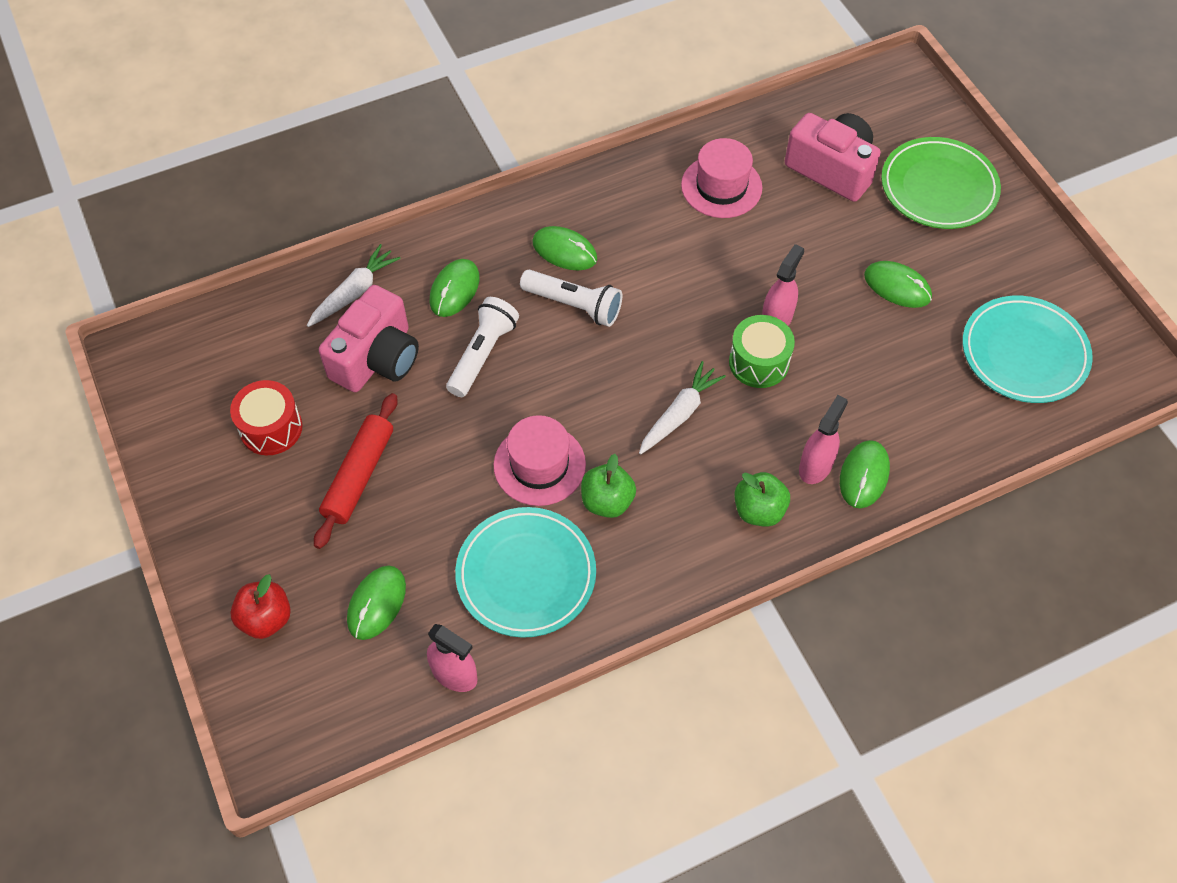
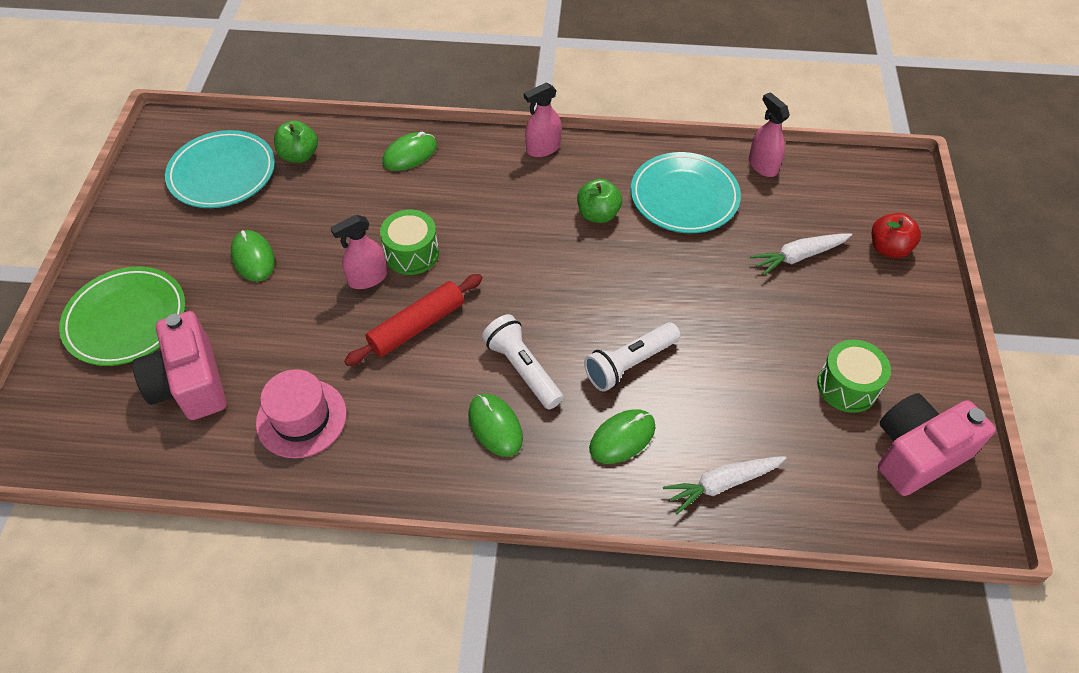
camera: 150 degrees left, 5 degrees down
red drum [230,380,303,455] -> green drum [817,340,891,413]
red rolling pin [314,393,398,549] -> red rolling pin moved to [344,274,483,366]
pink camera [319,285,419,392] -> pink camera moved to [878,393,996,496]
green mouse [347,565,406,640] -> none
pink hat [493,415,586,506] -> none
white carrot [639,361,726,455] -> white carrot moved to [750,233,852,276]
green apple [734,472,790,527] -> green apple moved to [274,120,318,163]
pink spray bottle [799,395,848,484] -> pink spray bottle moved to [524,82,562,157]

